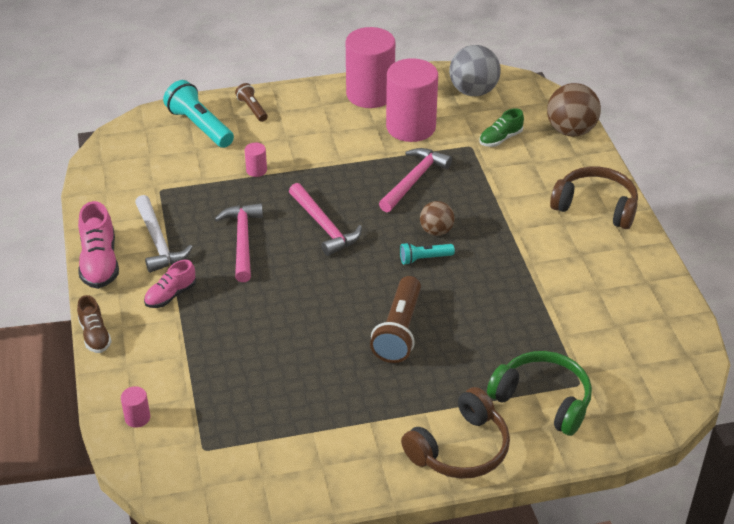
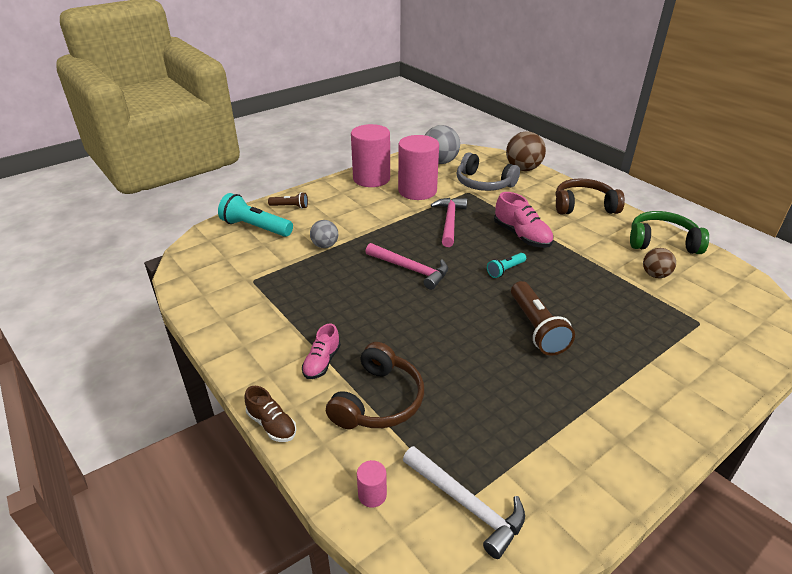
camera: 25 degrees left, 5 degrees down
pink shoe [78,201,119,289] -> pink shoe moved to [494,192,554,248]
white hammer [135,195,192,273] -> white hammer moved to [403,446,525,559]
pink hammer [215,203,263,282] -> none
brown flashlight [235,83,267,122] -> brown flashlight turned 150 degrees clockwise [268,192,308,209]
pink cylinder [245,143,267,177] -> grey ball [310,220,338,248]
brown headphones [401,387,510,479] -> brown headphones moved to [326,342,424,429]
brown ball [420,201,455,236] -> brown ball moved to [643,248,676,278]
green shoe [479,108,524,147] -> grey headphones [457,152,520,191]
green headphones [487,351,592,436] -> green headphones moved to [630,211,709,254]

